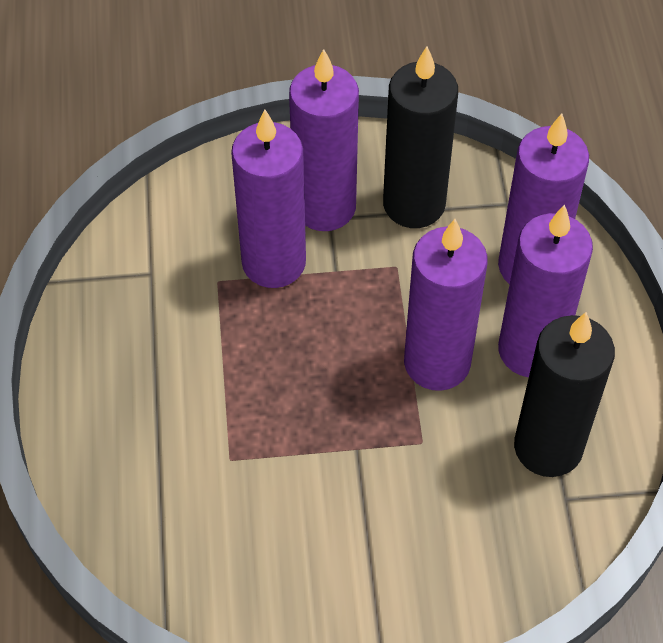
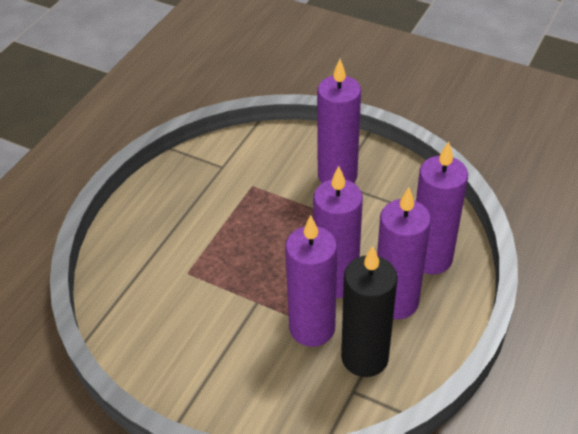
camera: 35 degrees right, 10 degrees down
purple candle [231,109,306,288] -> purple candle moved to [285,215,337,347]
black candle [383,46,458,228] -> none

